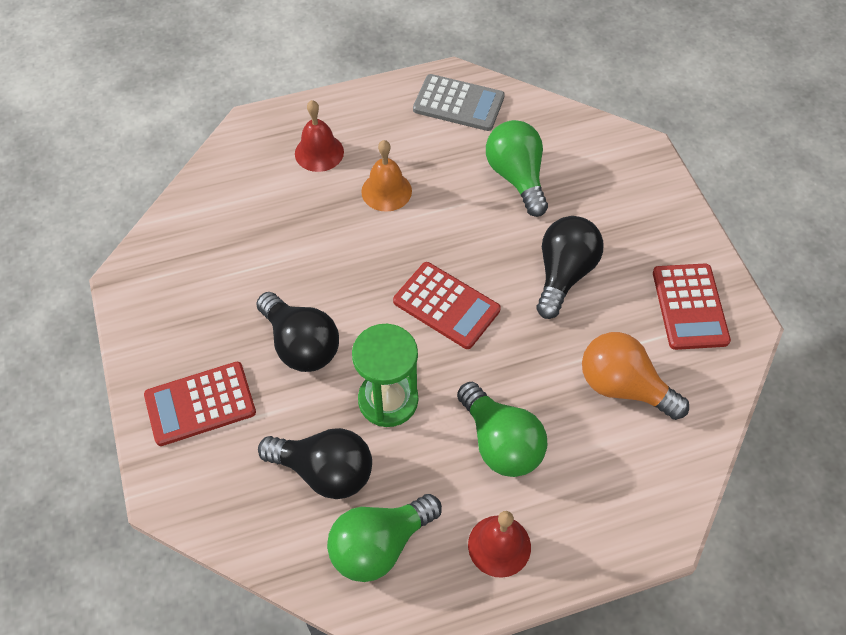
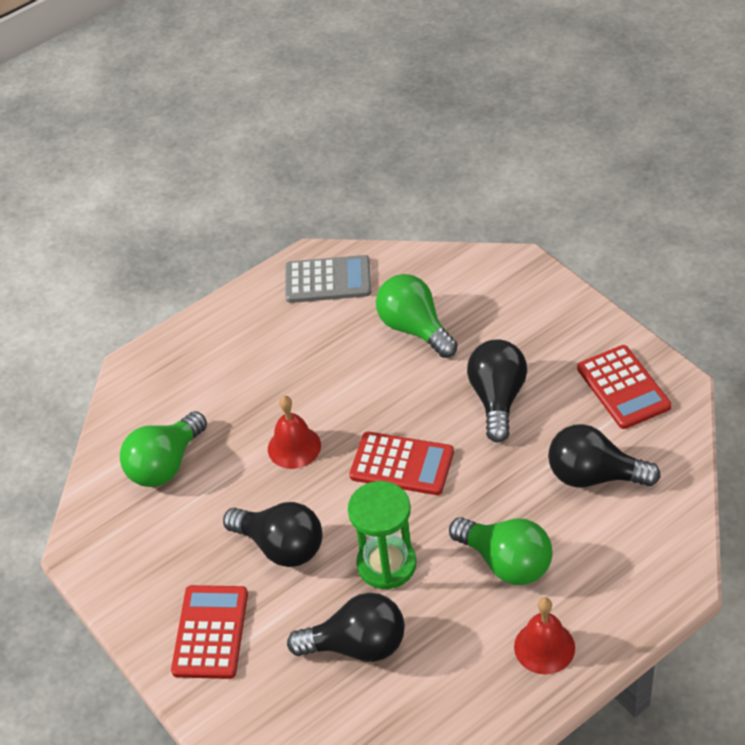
camera: 15 degrees left, 10 degrees down
red calculator [144,362,256,446] -> red calculator turned 135 degrees clockwise [171,585,248,679]
red bell [295,100,344,172] -> red bell moved to [268,396,321,469]
green light bulb [327,494,442,582] -> green light bulb moved to [120,411,207,487]
orange bell [361,140,412,212] -> none
orange light bulb [582,332,689,420] -> black light bulb [548,424,661,488]

